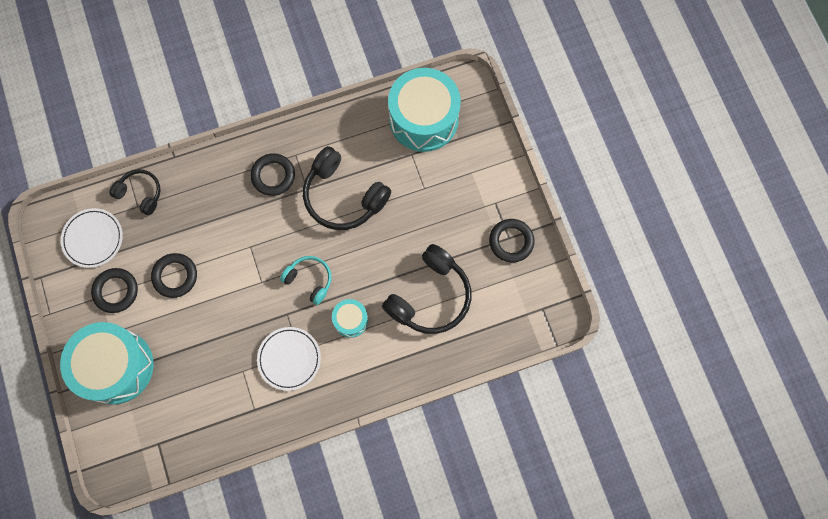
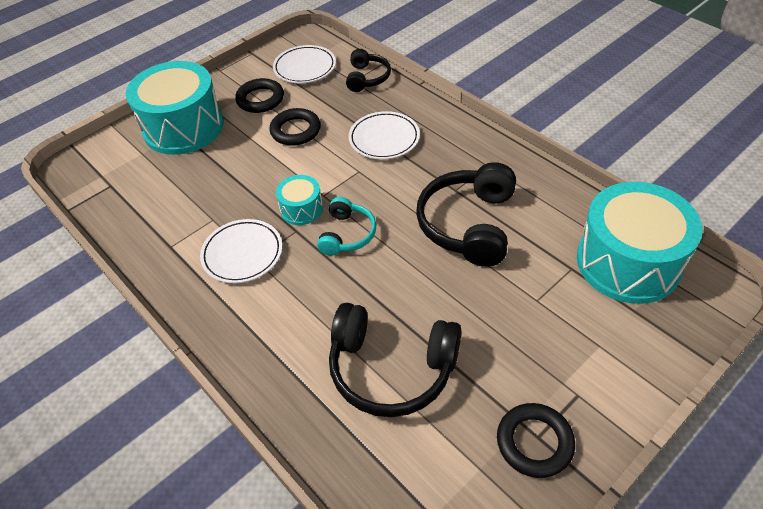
camera: 70 degrees right, 25 degrees down
black ring [251,153,295,196] -> none
turquoise drum [332,299,368,338] -> turquoise drum moved to [276,175,323,225]
none -> white plate [349,111,420,160]

